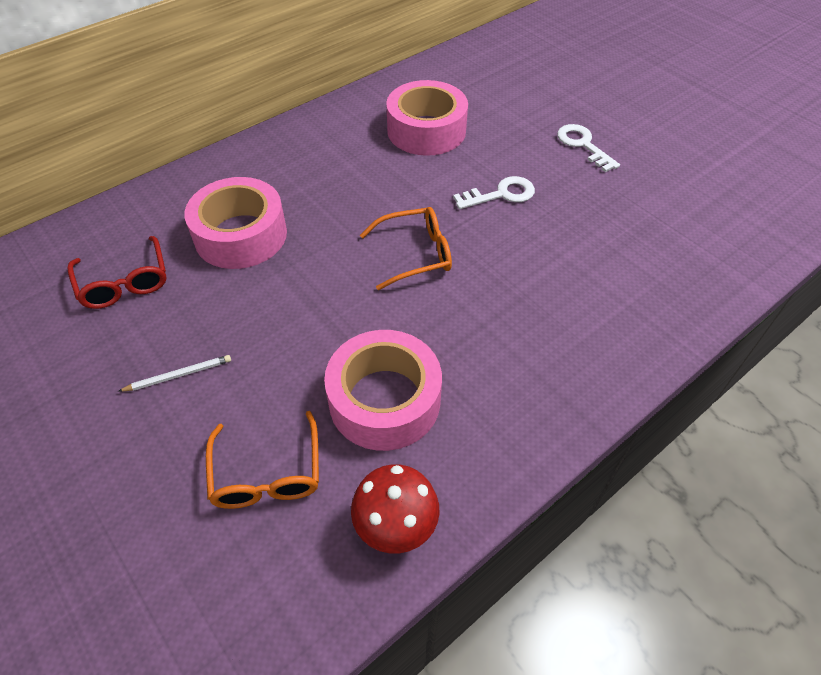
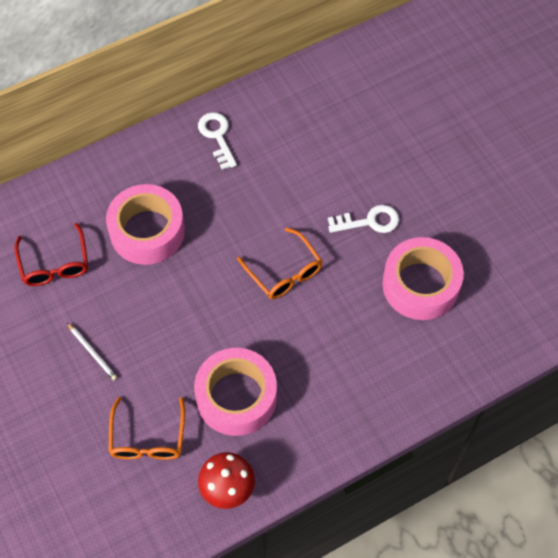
camera: 10 degrees right, 10 degrees up
white pencil [118,355,231,392] -> white pencil turned 60 degrees clockwise [67,323,117,380]
orange glasses [360,207,452,290] -> orange glasses turned 60 degrees clockwise [237,227,323,299]
pink tape [386,80,468,156] -> pink tape moved to [382,237,464,320]
white key [557,124,620,172] -> white key moved to [198,112,237,170]

